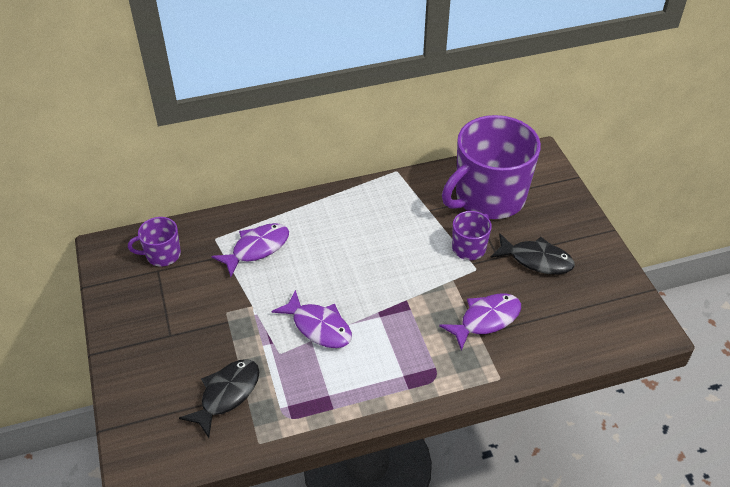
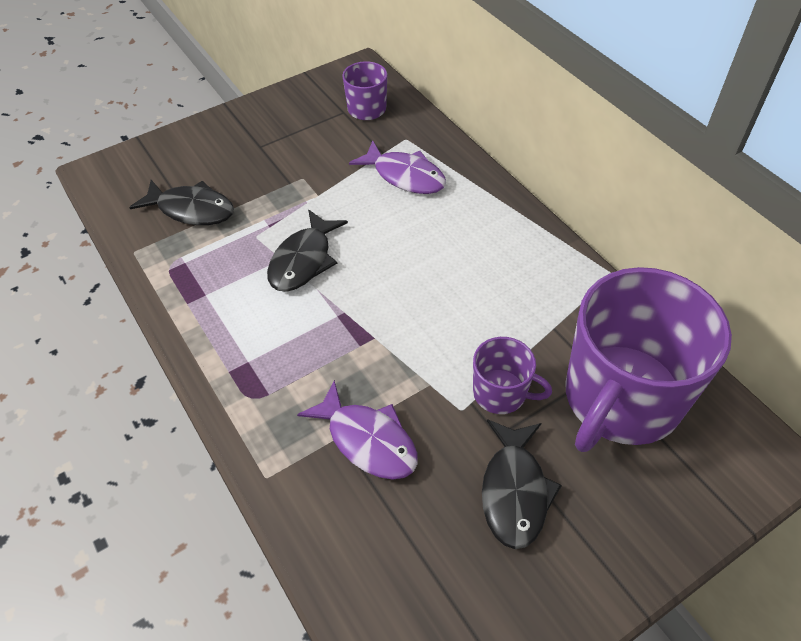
camera: 75 degrees right, 5 degrees up
purple fish [272,290,352,348] -> black fish [267,209,348,292]
purple mug [442,115,541,219] -> purple mug turned 90 degrees counterclockwise [565,267,732,452]

